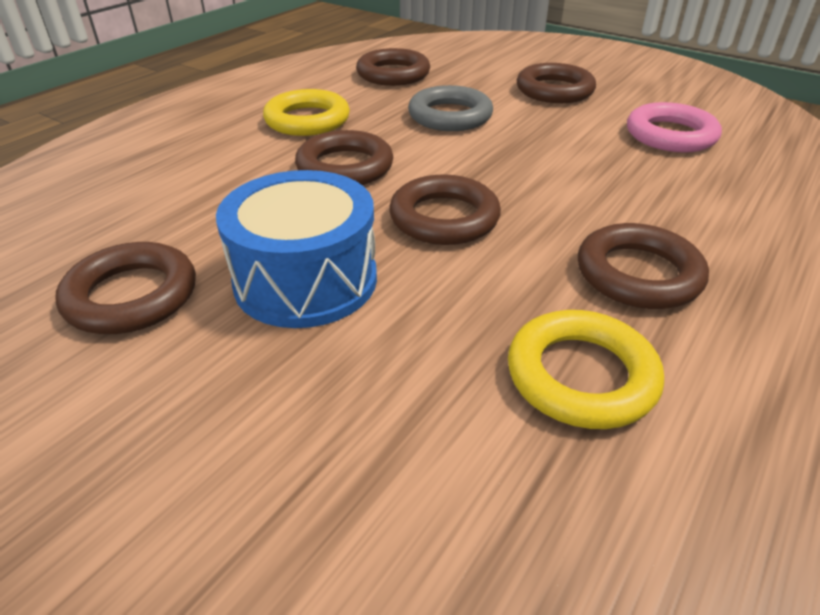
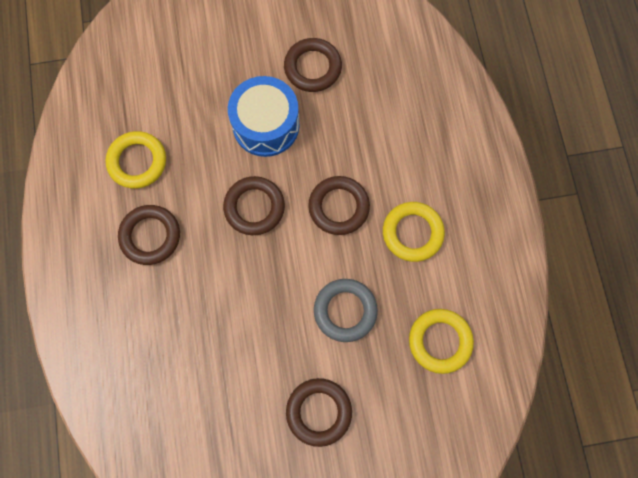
camera: 135 degrees right, 35 degrees up
brown ring [356,48,430,86] -> yellow ring [409,309,474,374]
pink ring [627,102,722,153] -> none

